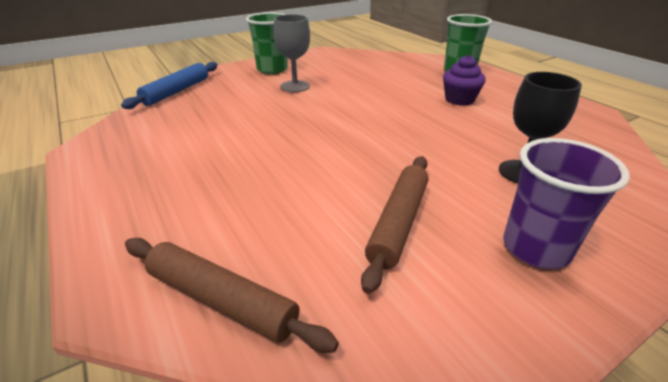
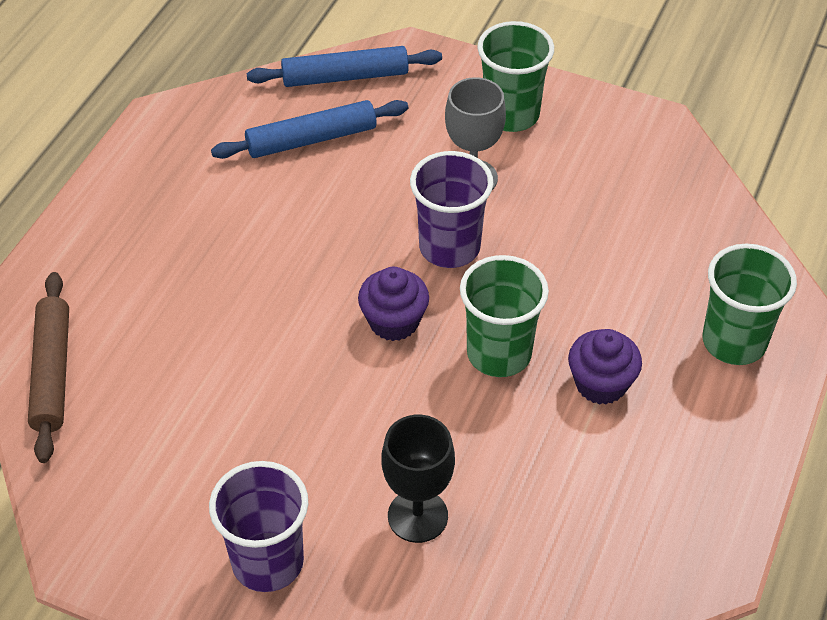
camera: 55 degrees right, 15 degrees up
brown rolling pin [361,156,428,294] -> none
none -> blue rolling pin [211,100,408,159]
none -> purple cupcake [358,267,429,341]
none -> purple cup [410,151,493,268]
none -> green cup [460,255,549,377]

